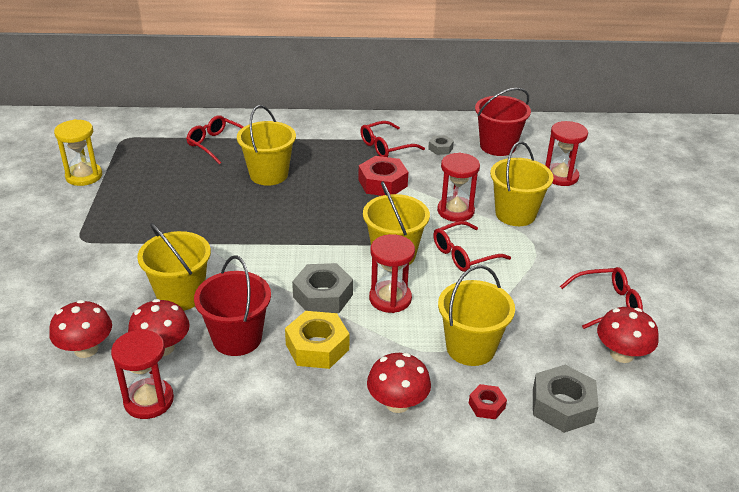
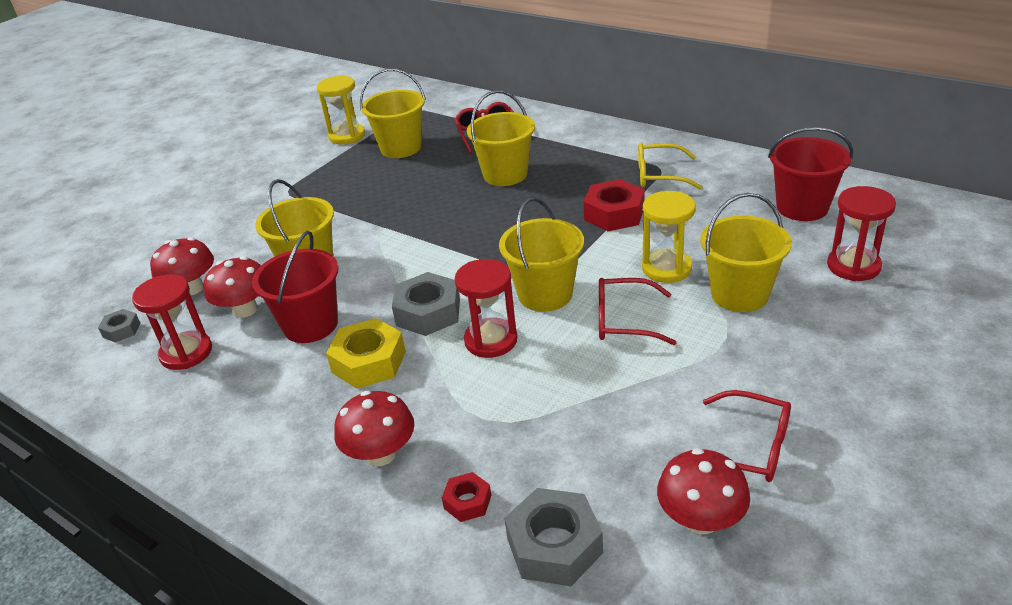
camera: 40 degrees right, 0 degrees up
red glasses [361,121,425,157] -> yellow glasses [638,143,703,190]
grey nut [428,135,454,155] -> grey nut moved to [98,309,140,343]
red hourglass [437,153,480,222] -> yellow hourglass [642,191,696,283]
yellow bucket [438,265,515,366] -> yellow bucket moved to [360,69,426,158]

